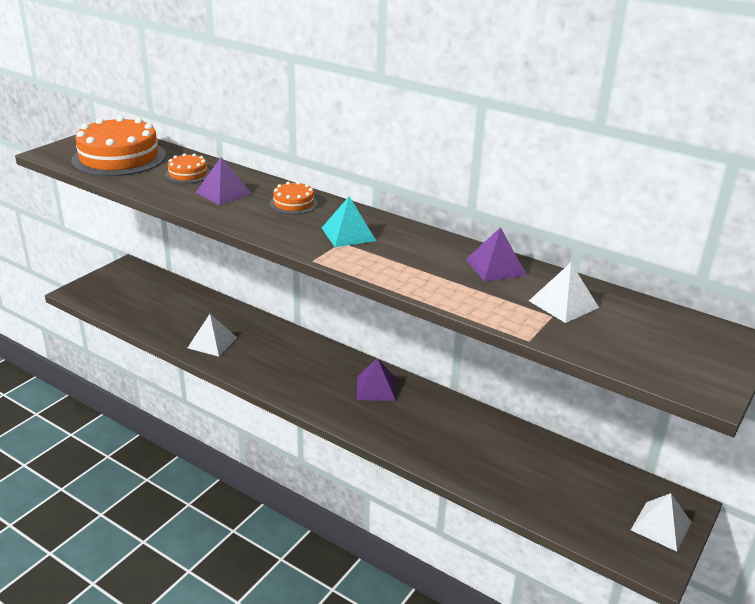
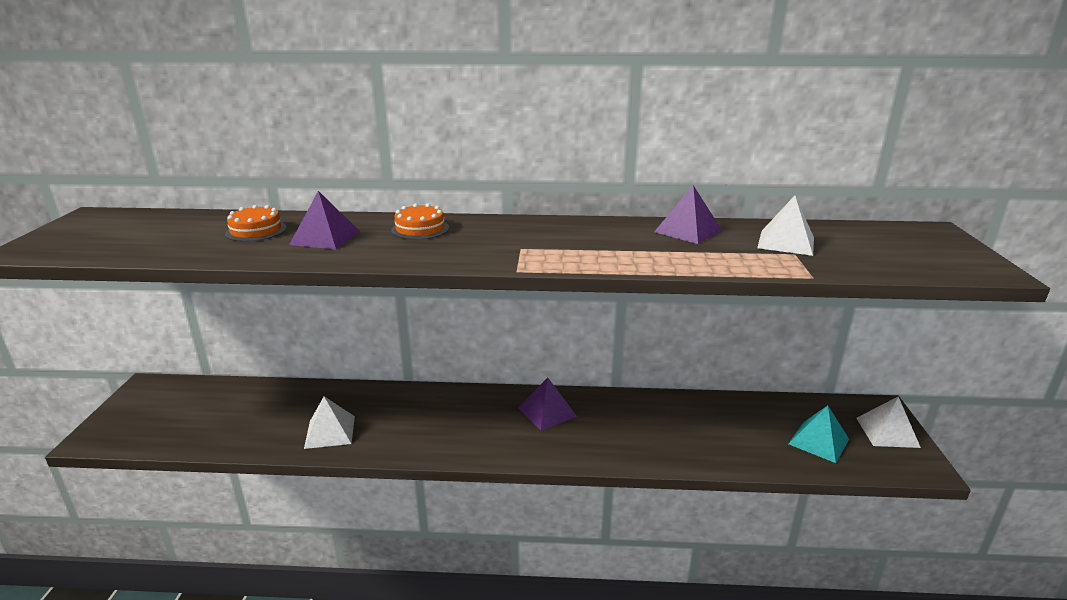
camera: 30 degrees left, 5 degrees down
orange cake [71,116,166,176] -> none
turquoise pyramid [322,196,376,247] -> turquoise pyramid moved to [789,406,849,463]

